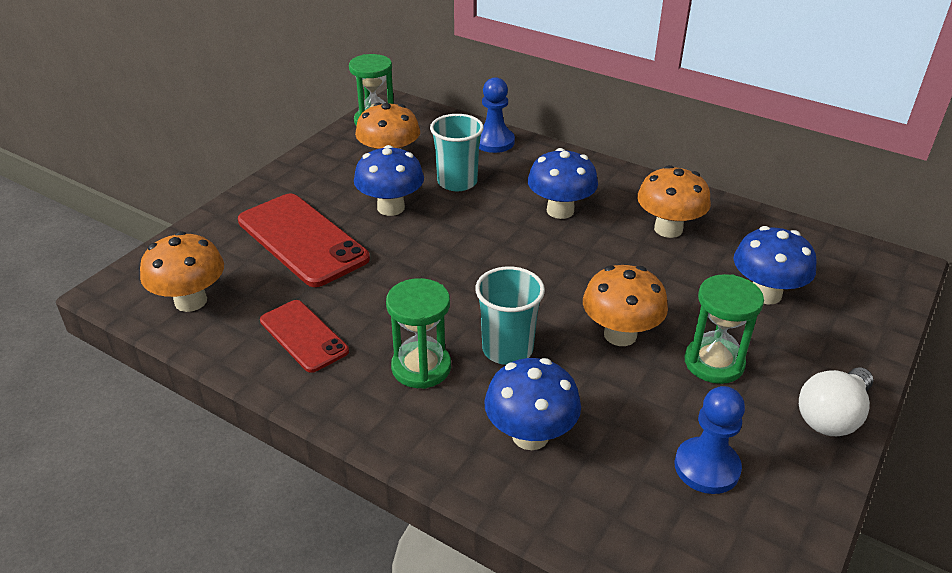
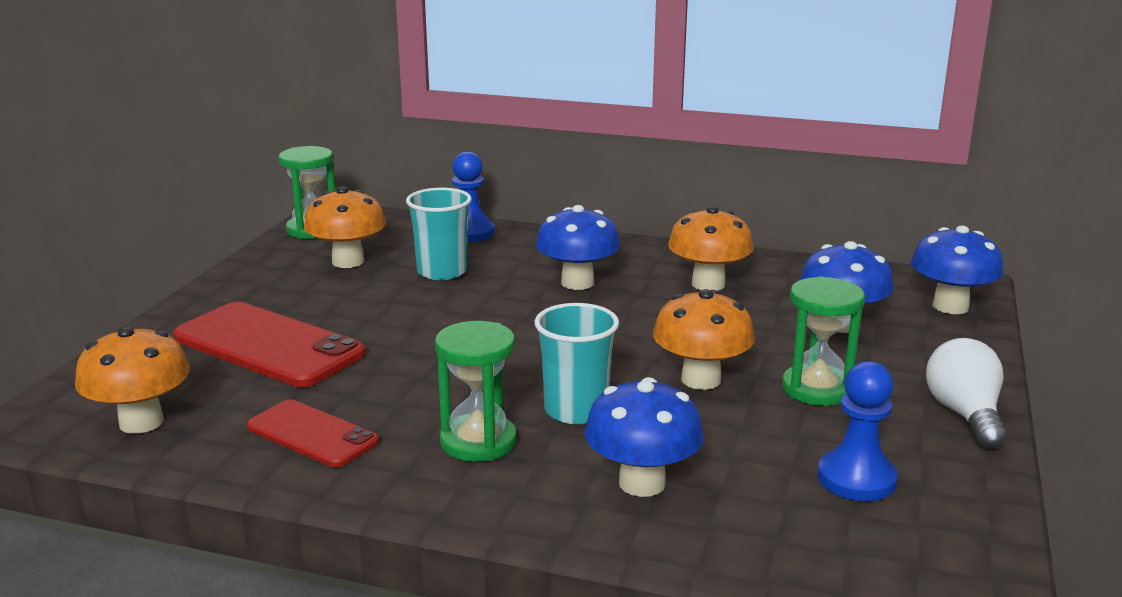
camera: 15 degrees left, 15 degrees down
blue mushroom [354,145,424,216] -> blue mushroom moved to [911,225,1004,314]
white light bulb [799,368,873,436] -> white light bulb turned 150 degrees clockwise [926,338,1007,449]

